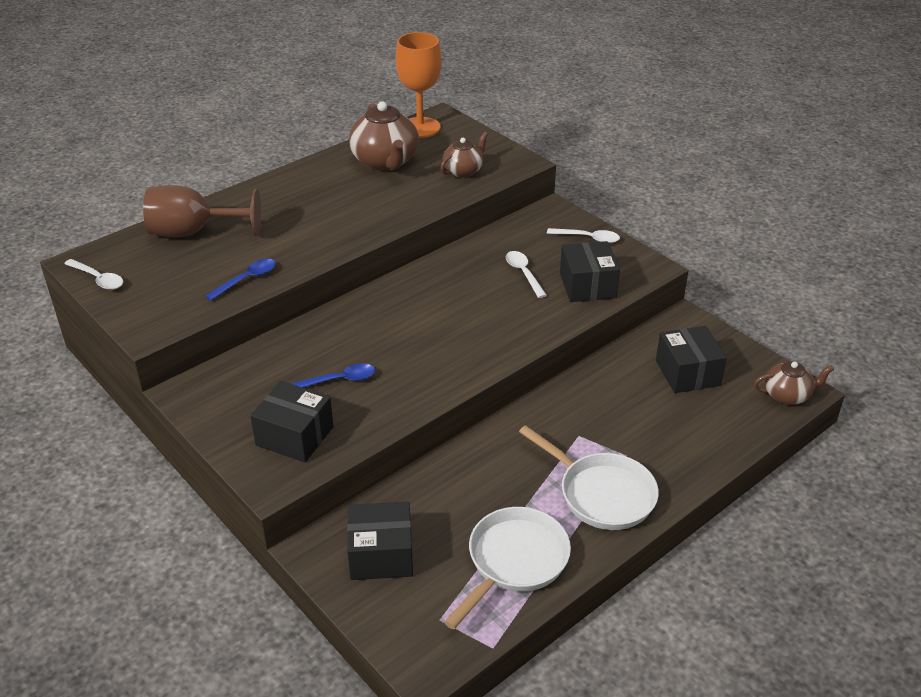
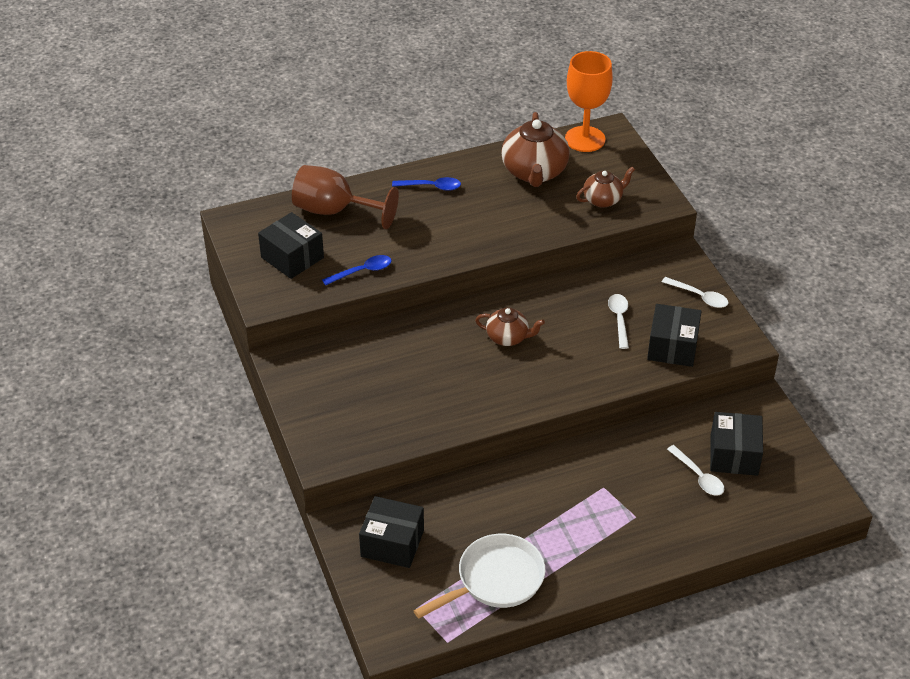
camera: 20 degrees right, 5 degrees up
white spoon [64,259,123,290] -> white spoon moved to [667,445,724,496]
black box [250,381,333,463] -> black box moved to [258,212,324,279]
blue spoon [291,363,375,388] -> blue spoon moved to [392,177,461,191]
white pan [519,425,659,530] -> none
brown teapot [754,361,834,405] -> brown teapot moved to [475,308,545,346]

